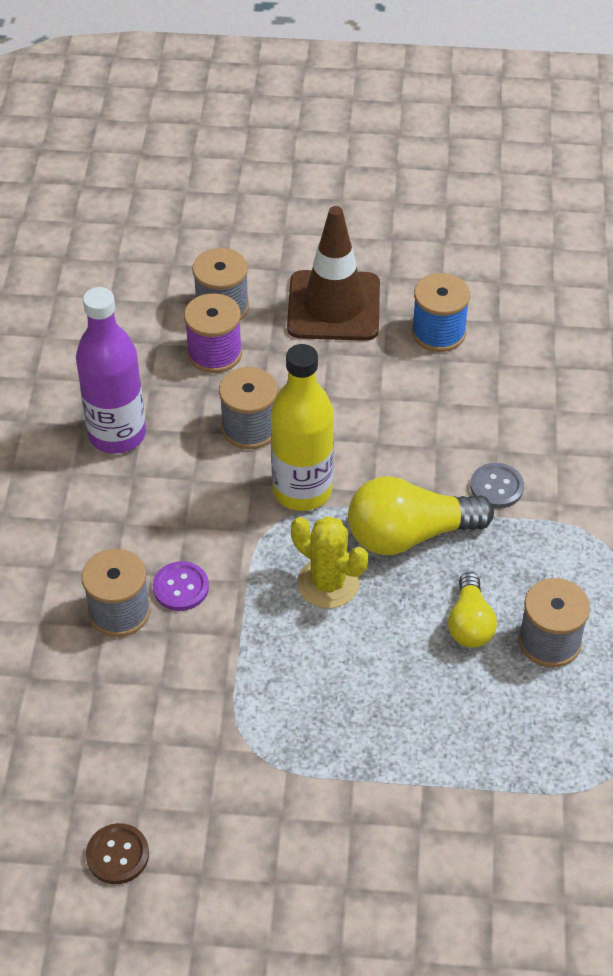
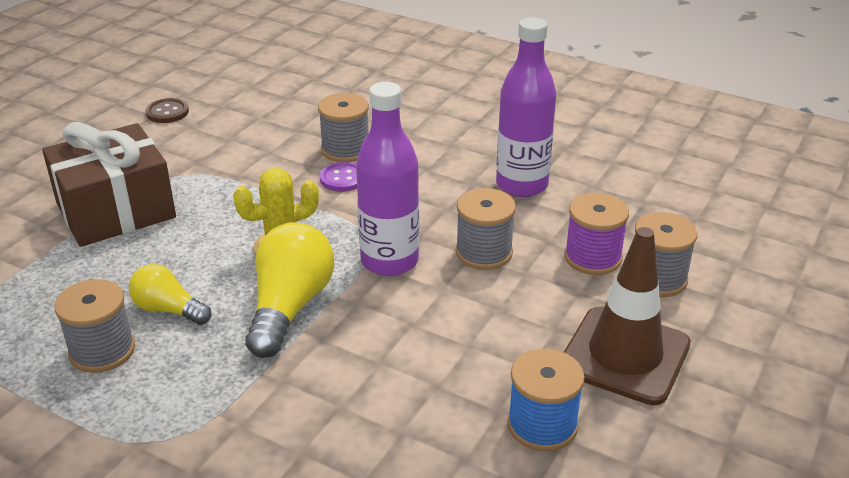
camera: 115 degrees right, 15 degrees down
yellow bottle [271,344,334,511] -> purple bottle [356,82,419,276]
grey button [470,463,524,508] -> none
none -> brown gift [42,122,176,247]

